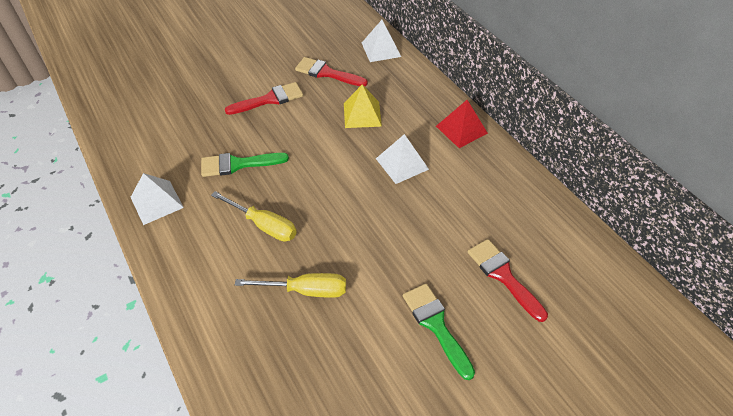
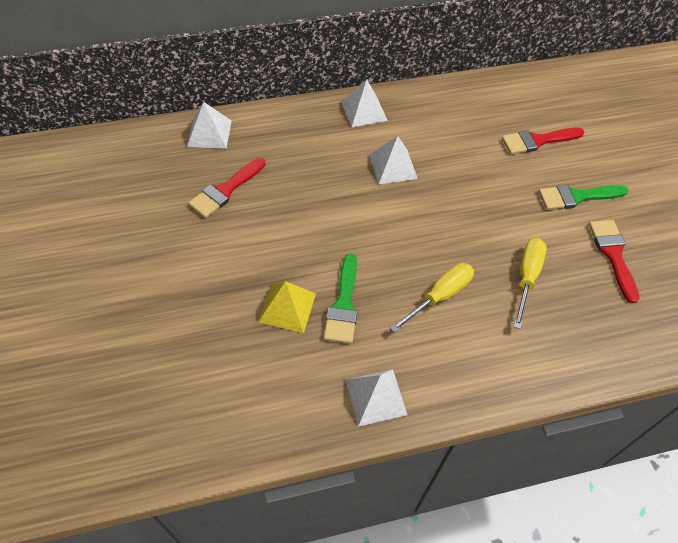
camera: 75 degrees left, 5 degrees up
red brush [225,82,303,115] -> red brush moved to [589,220,640,303]
yellow pyramid [344,84,382,128] -> yellow pyramid moved to [258,281,316,333]
red pyramid [436,100,488,148] -> white pyramid [341,79,388,127]

